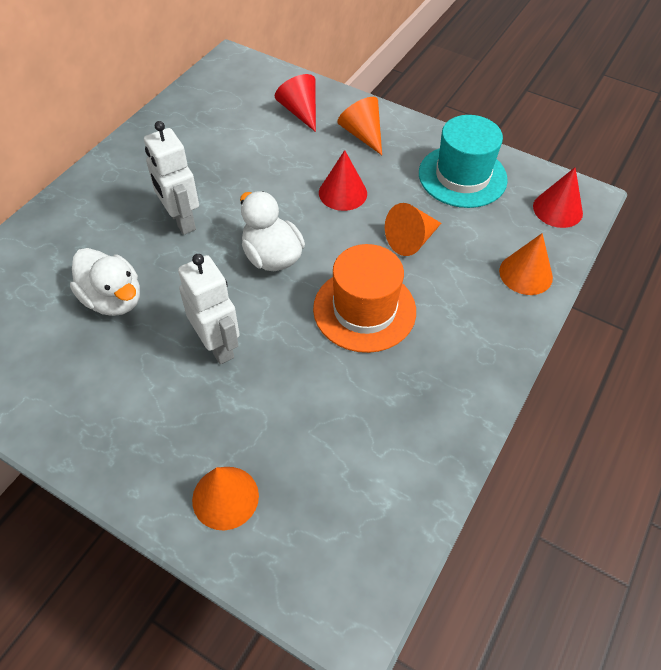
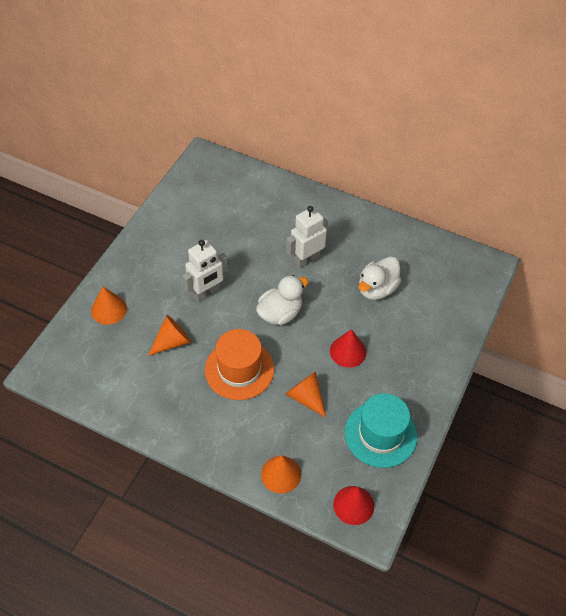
camera: 85 degrees right, 0 degrees up
white duck [70,248,140,316] -> white duck moved to [359,256,401,300]
red cone [275,74,316,132] -> none
orange cone [337,97,382,155] -> orange cone moved to [148,315,191,356]

